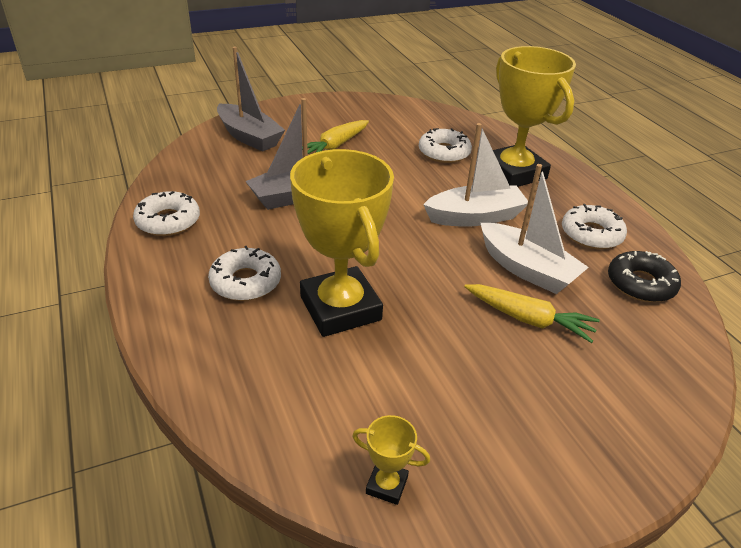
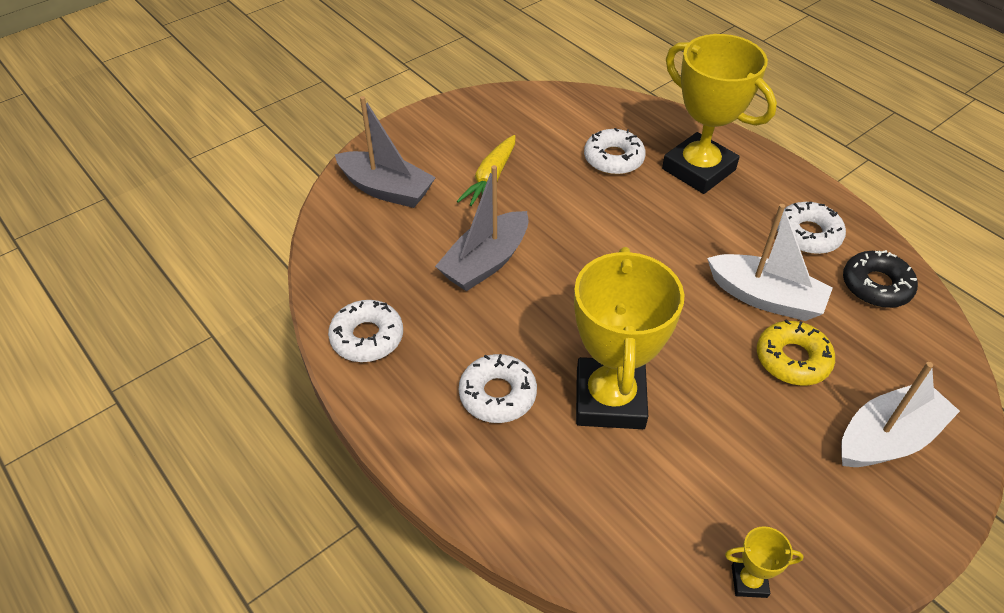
camera: 15 degrees left, 10 degrees up
yellow trophy [290,149,394,337] -> yellow trophy turned 45 degrees clockwise [574,247,684,429]
white boat [423,123,528,227] -> white boat moved to [841,362,960,467]
yellow carrot [464,284,600,343] -> yellow donut [757,319,835,385]

